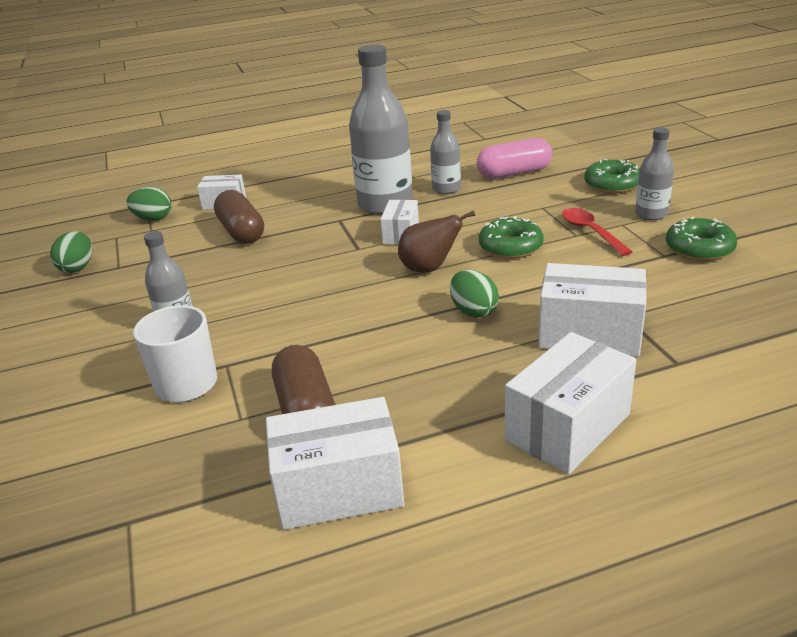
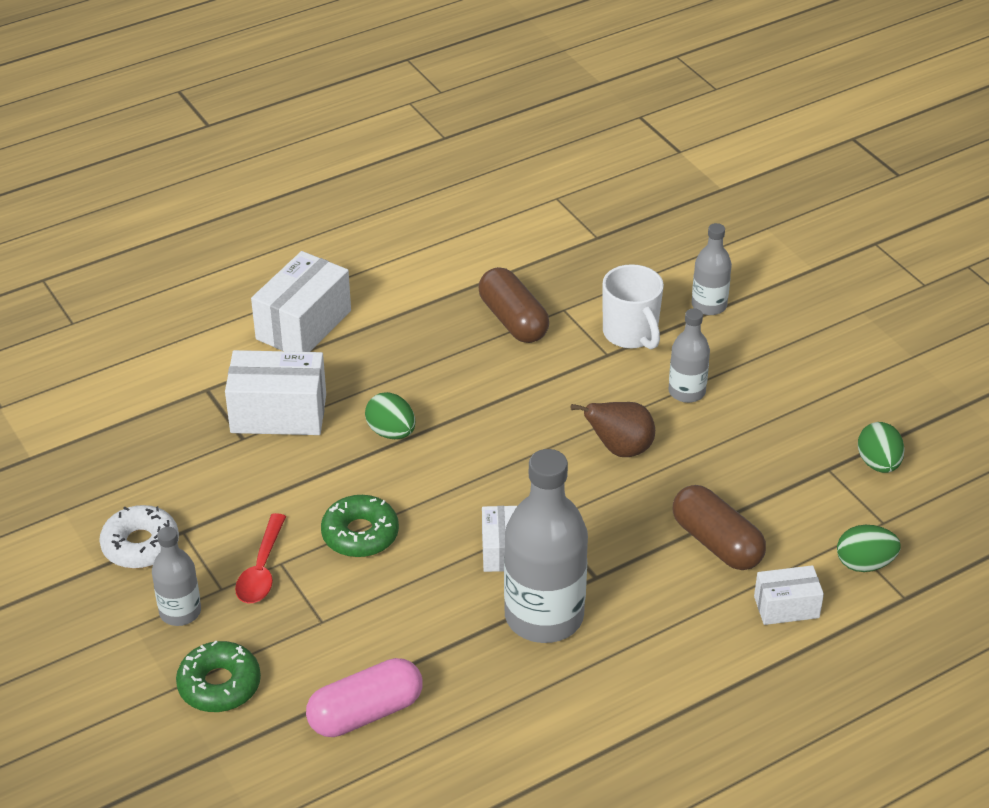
camera: 165 degrees right, 10 degrees up
white box [266,397,404,530] -> none
brown pear [398,210,475,272] -> brown pear moved to [571,402,655,457]
grey bottle [430,110,461,194] -> grey bottle moved to [692,223,732,315]
red spoon [562,208,633,256] -> red spoon turned 45 degrees clockwise [235,513,286,603]
green donut [666,217,737,261] -> white donut [99,505,179,569]

